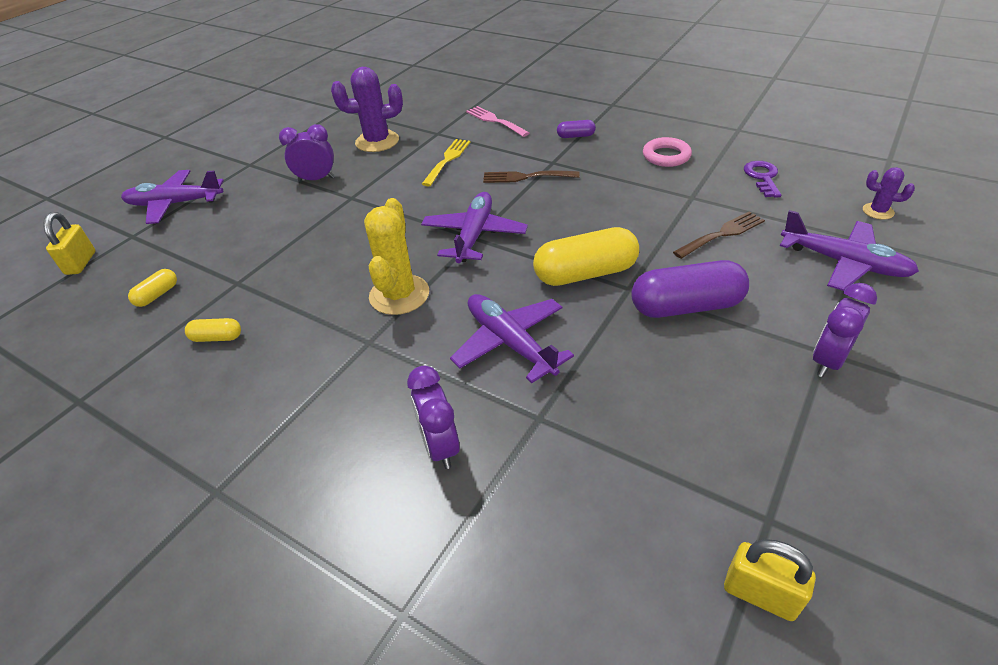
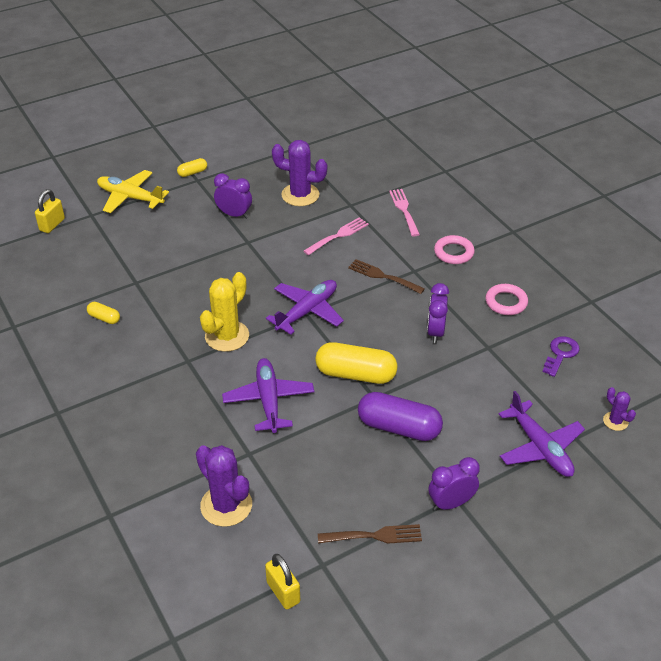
camera: 25 degrees right, 0 degrees up
purple plane [121,170,224,224] -> yellow plane [97,170,169,213]
yellow capsule [128,269,177,307] -> yellow capsule moved to [177,158,207,177]
purple clock [407,366,460,469] -> purple clock moved to [427,283,449,343]
yellow fork [422,139,470,186] -> pink fork [303,217,369,255]
purple capsule [557,120,596,138] -> pink ring [434,235,475,264]
brown fork [673,211,765,259] -> brown fork moved to [318,524,422,544]
none -> purple cactus [196,445,252,527]

